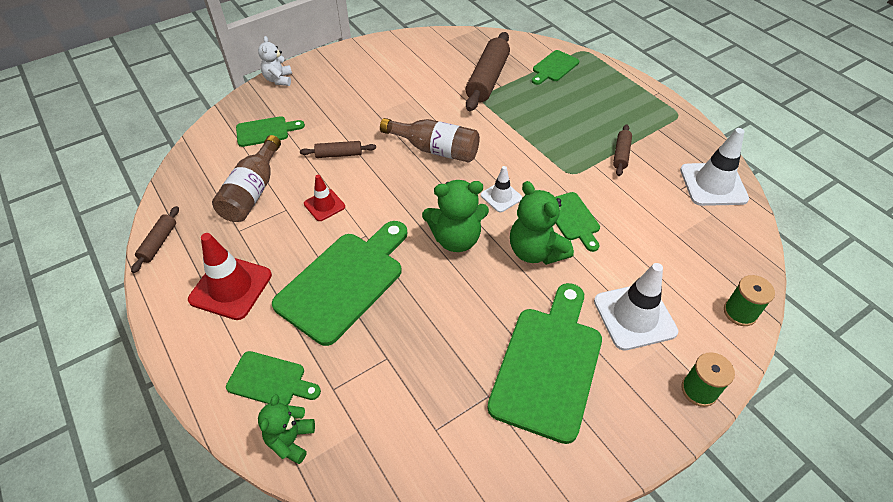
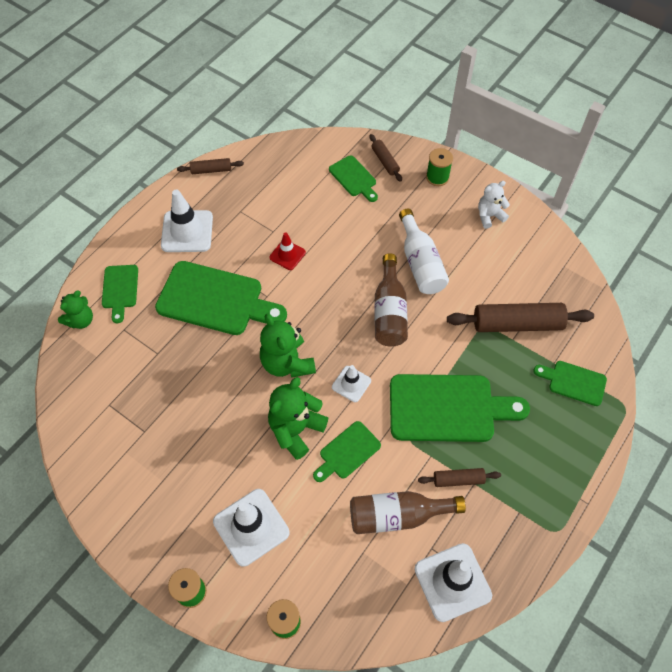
camera: 70 degrees right, 10 degrees up
red traffic cone [188,233,272,320] -> white traffic cone [161,190,213,252]
brown bottle [212,135,281,222] -> brown bottle moved to [350,491,466,534]
white teddy bear [258,36,292,86] -> white teddy bear moved to [478,181,510,229]
green teddy bear [258,394,315,464] -> green teddy bear turned 135 degrees clockwise [58,291,93,329]
brown rolling pin [300,141,376,158] -> brown rolling pin moved to [369,134,402,182]
green cutting board [487,283,602,444] -> green cutting board moved to [390,374,530,442]
none -> white bottle [399,209,449,294]
none -> green spool [426,148,453,186]

